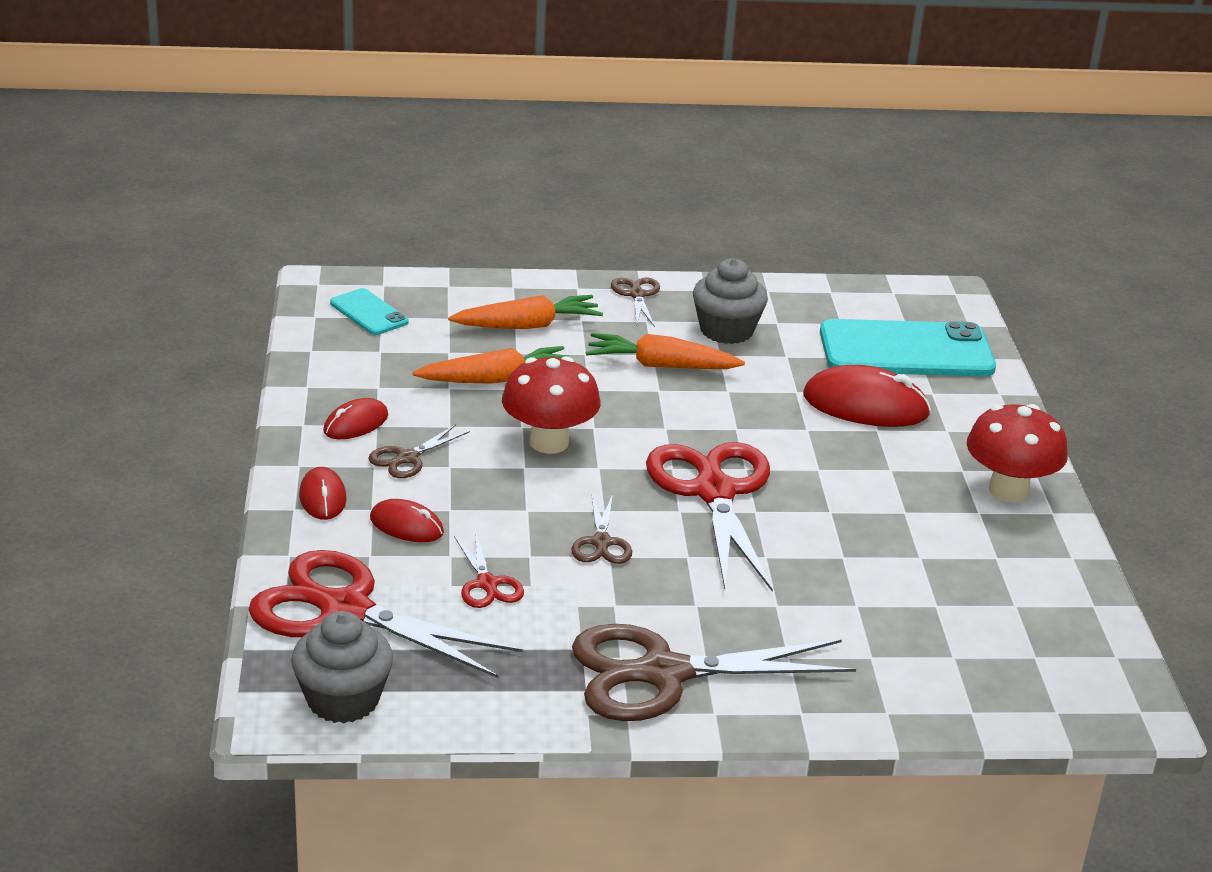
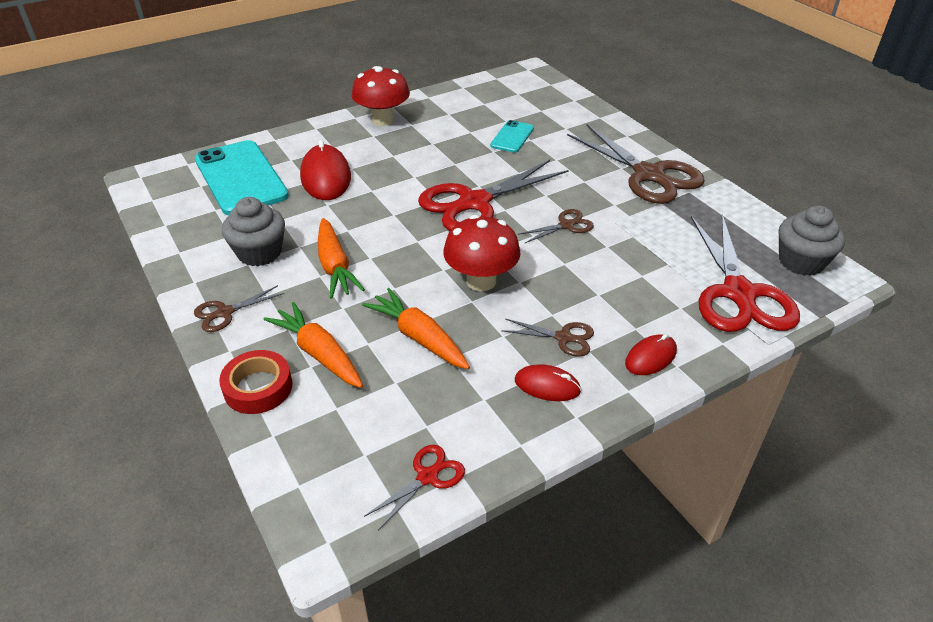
camera: 115 degrees left, 10 degrees up
turquoise phone [330,288,408,335] -> turquoise phone moved to [490,120,534,153]
red mouse [370,499,444,542] -> none
red scissors [454,531,524,608] -> red scissors moved to [364,445,465,530]
none -> red tape [219,350,292,414]

